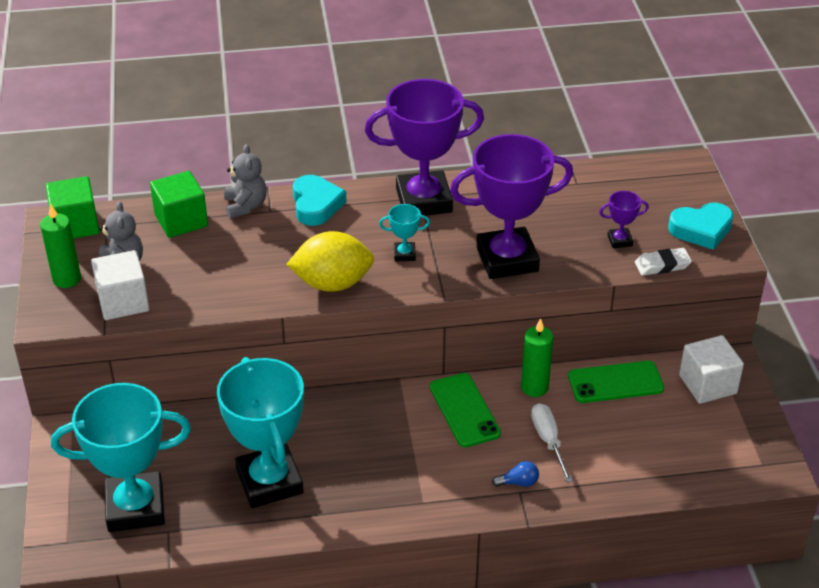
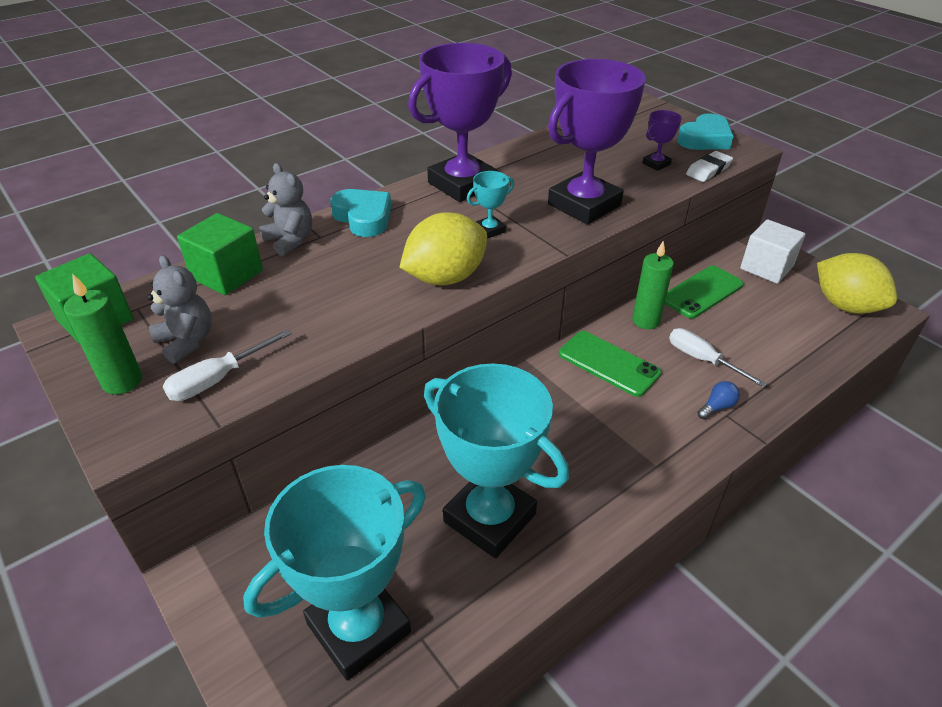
camera: 30 degrees left, 0 degrees up
white cube [91,250,150,320] -> white screwdriver [163,329,292,401]
none -> yellow lemon [817,253,897,314]

